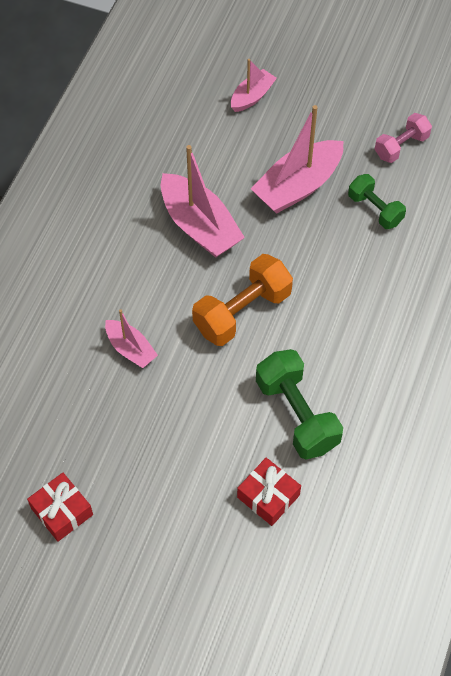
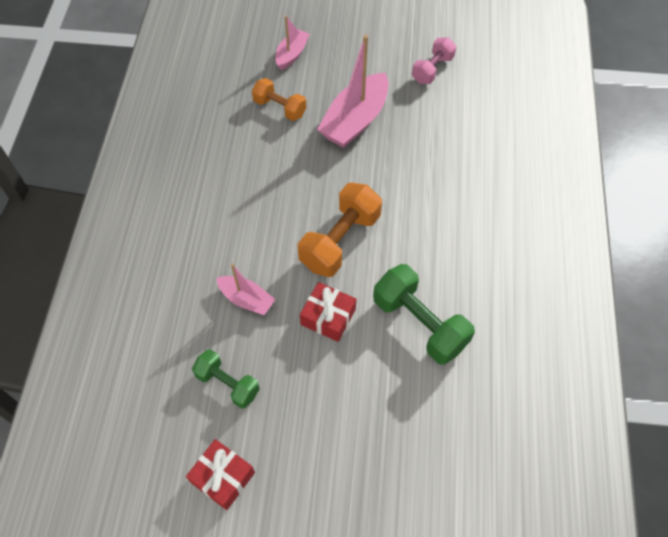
camera: 15 degrees left, 0 degrees up
pink boat [161,145,245,258] -> none
red gift [237,458,301,526] -> red gift moved to [300,282,356,342]
green dumbbell [348,174,406,229] -> green dumbbell moved to [192,349,260,409]
none -> orange dumbbell [252,78,306,121]

